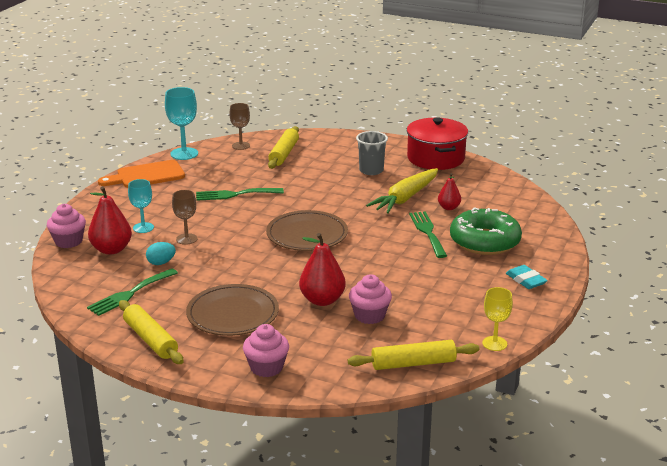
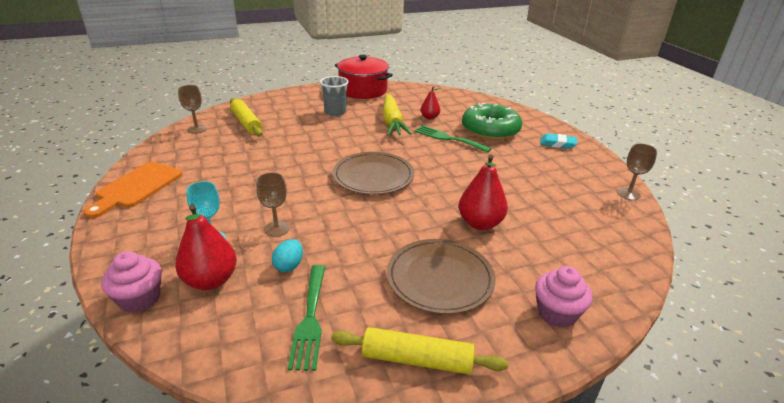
camera: 45 degrees left, 5 degrees up
turquoise goblet [165,87,198,160] -> none
green fork [196,188,284,201] -> none
yellow rolling pin [348,340,479,370] -> none
pink cupcake [349,274,392,324] -> none
yellow goblet [482,287,513,351] -> brown goblet [617,143,657,200]

